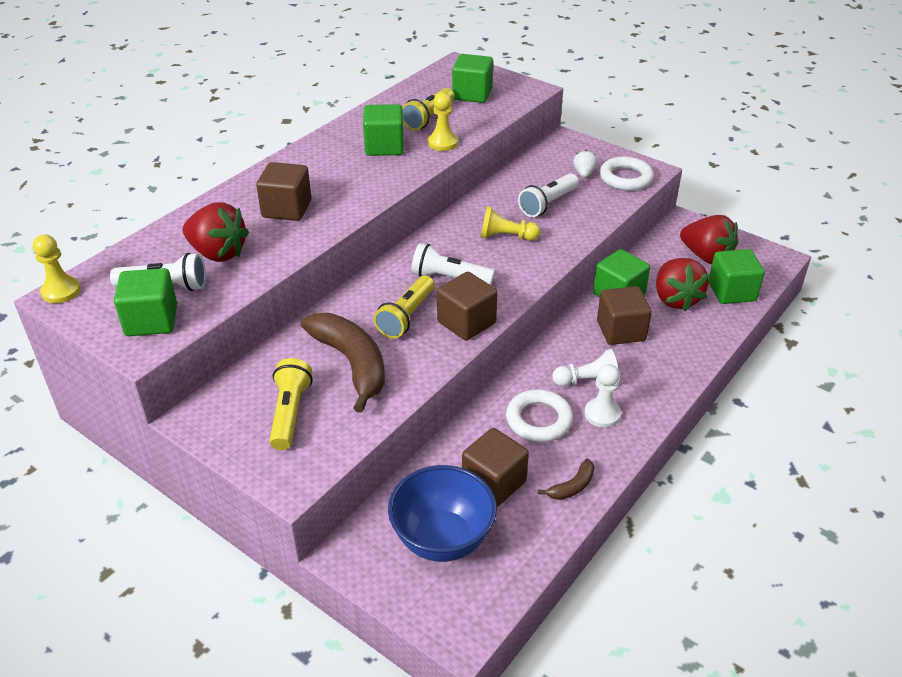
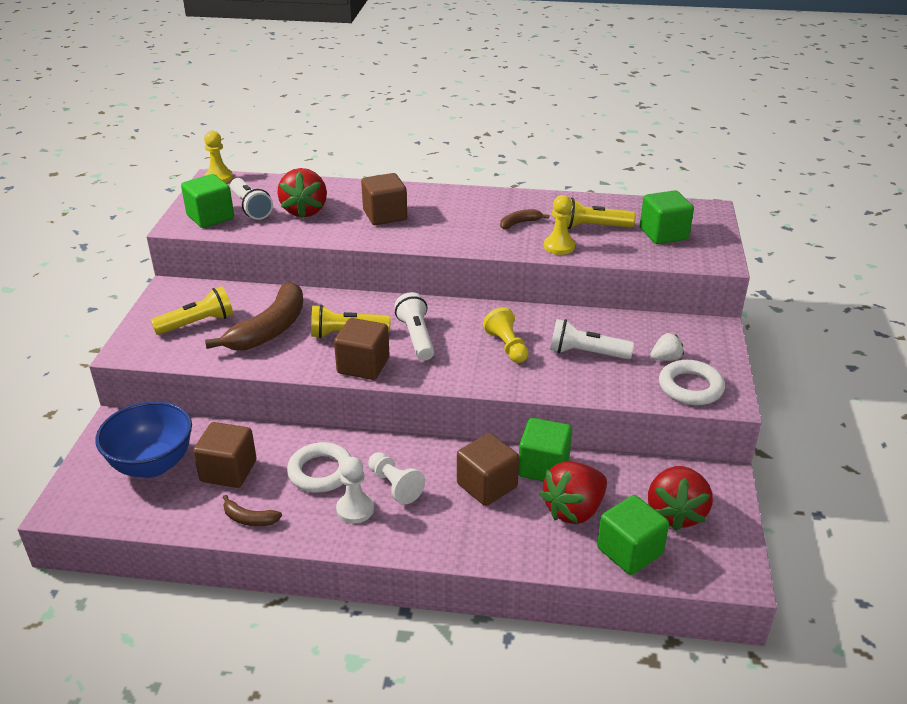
camera: 60 degrees right, 5 degrees down
green cube [363,104,404,156] -> brown banana [500,209,550,229]

